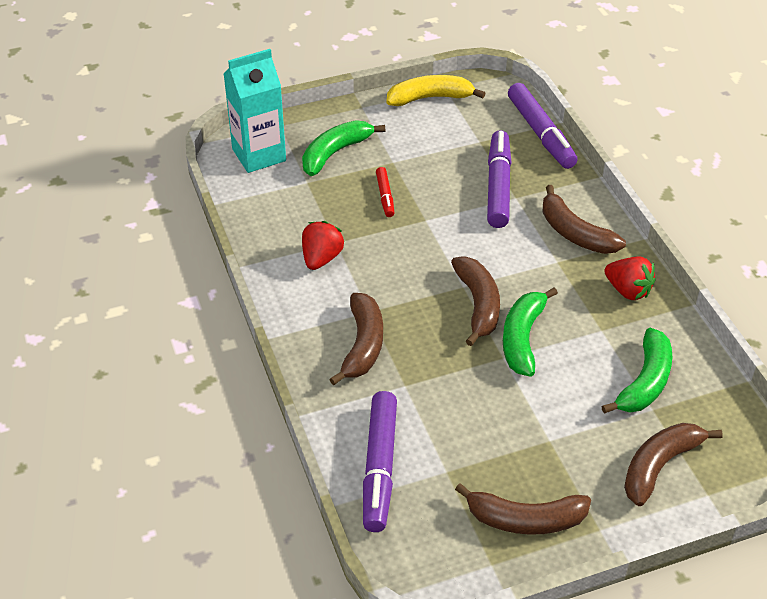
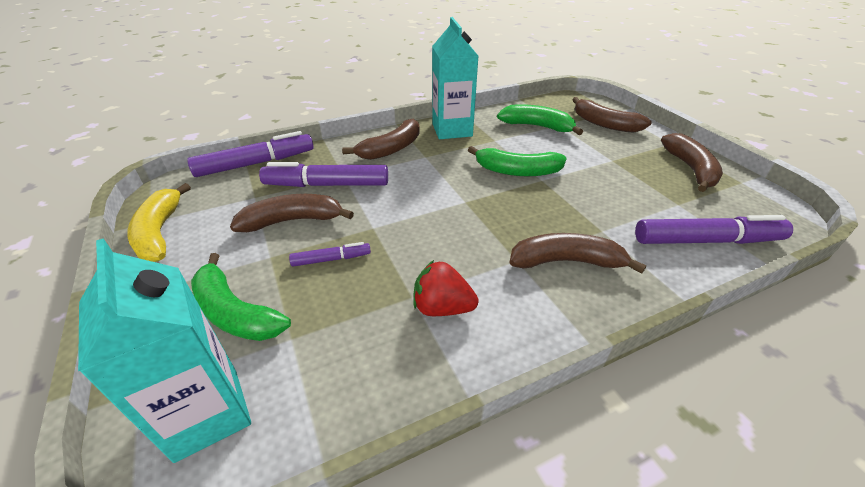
camera: 95 degrees left, 5 degrees down
red marker [376,167,394,217] -> purple marker [289,242,371,267]
brown banana [451,256,500,346] -> brown banana moved to [230,194,354,232]
red strawberry [604,256,656,300] -> turquoise carton [432,17,478,139]

